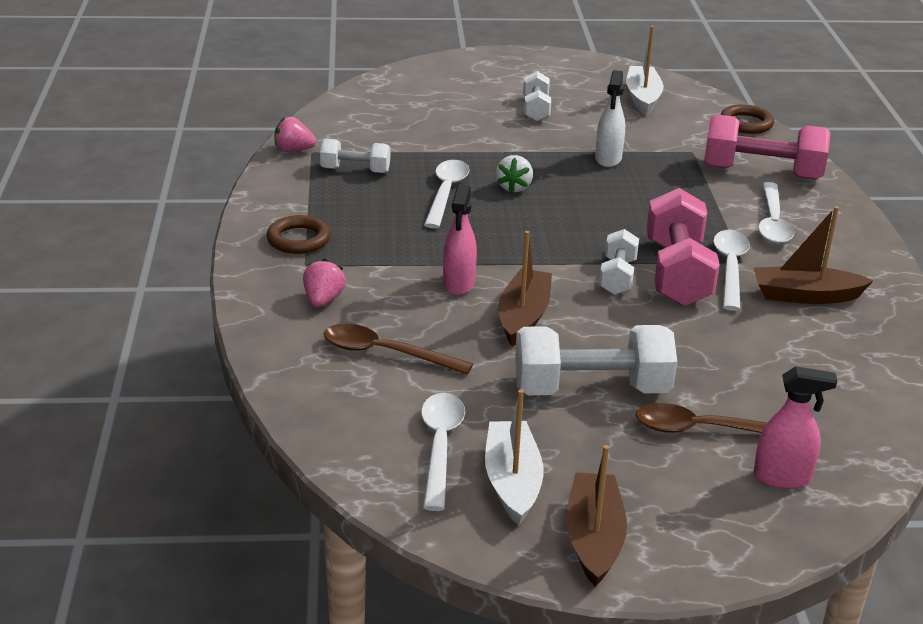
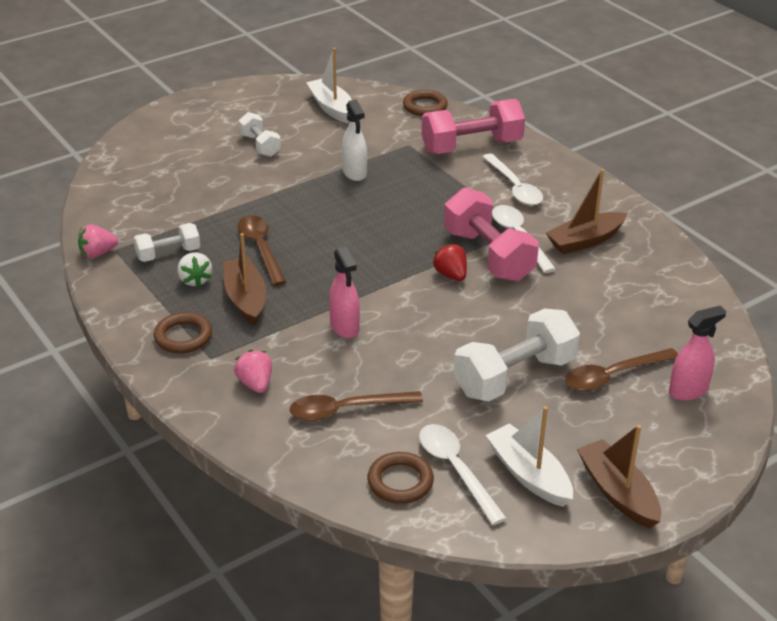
camera: 30 degrees left, 5 degrees up
white spoon [424,160,470,228] -> brown spoon [238,215,286,286]
white strawberry [496,155,533,193] -> white strawberry moved to [177,252,212,287]
brown boat [498,231,552,347] -> brown boat moved to [223,233,266,325]
white dumbbell [599,229,639,295] -> red strawberry [433,243,467,281]
none -> brown ring [367,452,434,504]

